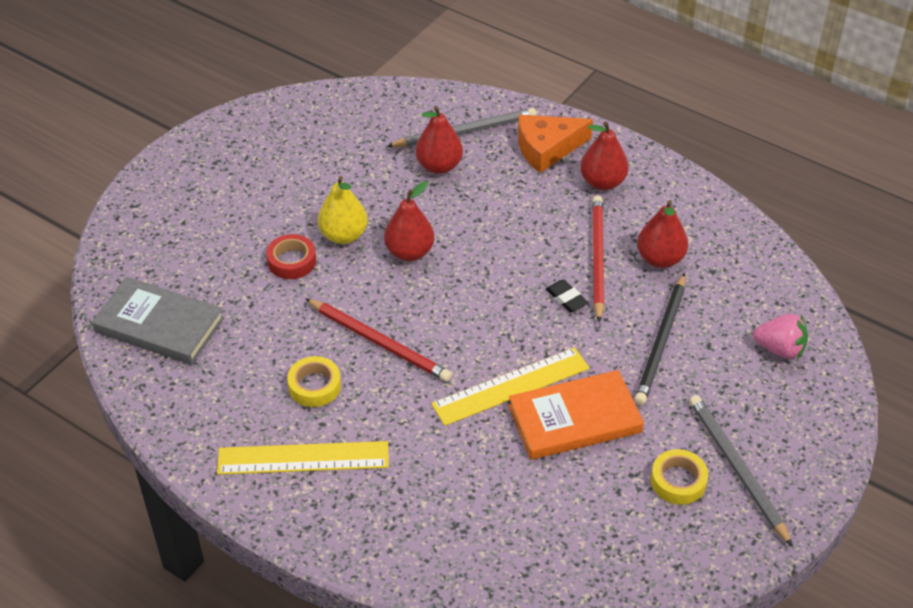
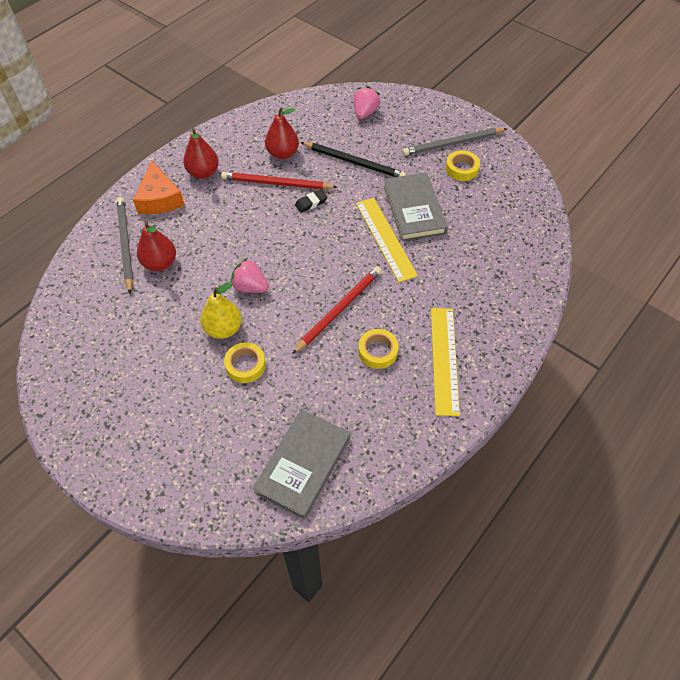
camera: 85 degrees left, 10 degrees up
red tape [266,234,316,279] -> yellow tape [224,342,266,383]
red pear [384,181,434,261] -> pink strawberry [231,258,269,293]
orange book [509,370,644,460] -> grey book [384,173,448,241]

